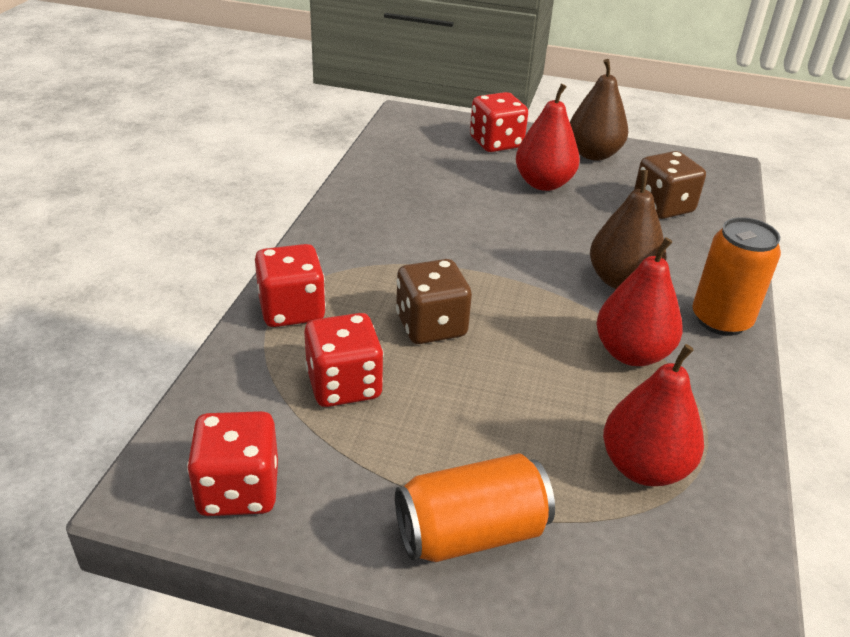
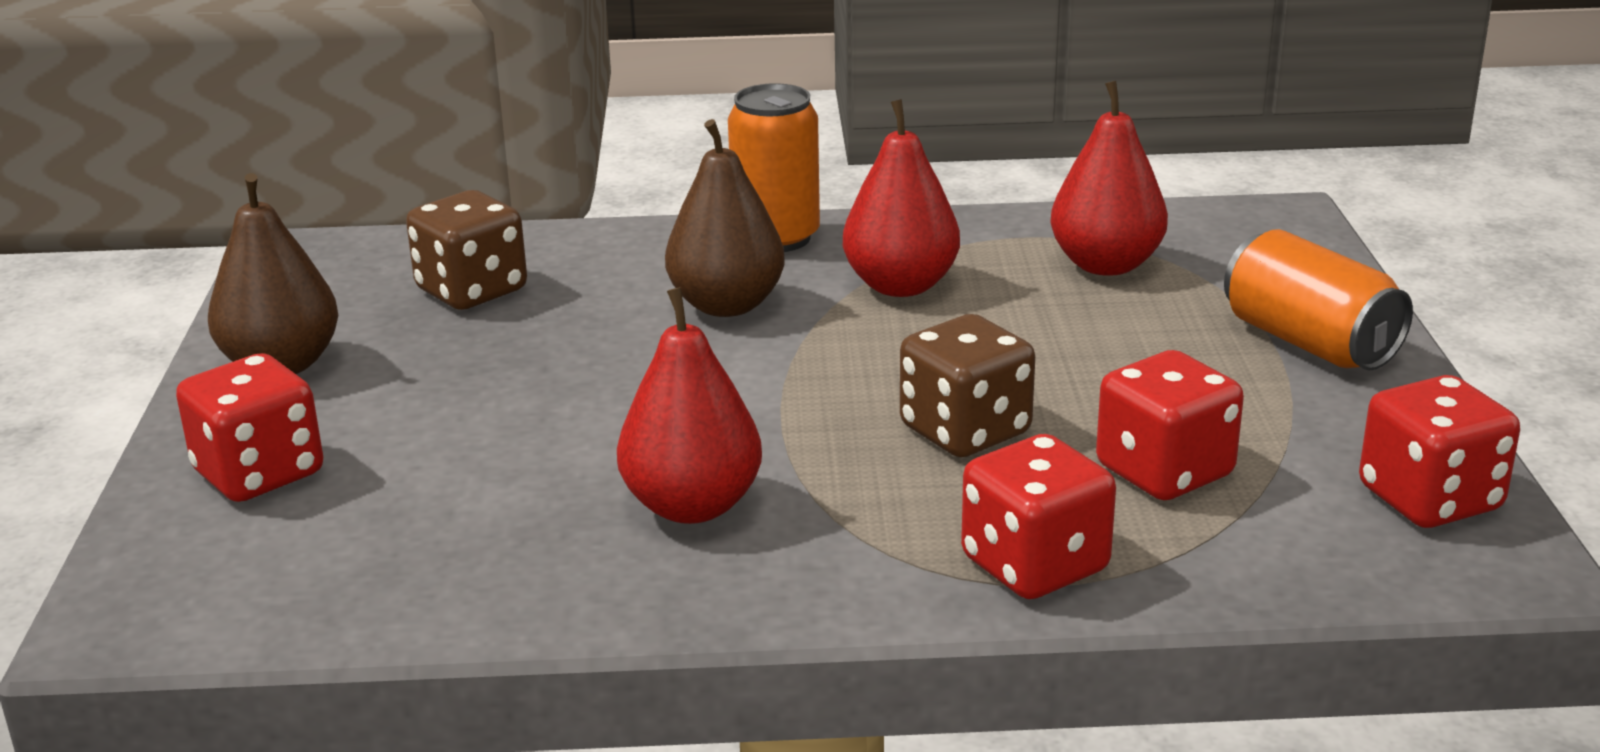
camera: 105 degrees left, 10 degrees down
red pear [516,84,580,191] -> red pear moved to [617,287,762,524]

